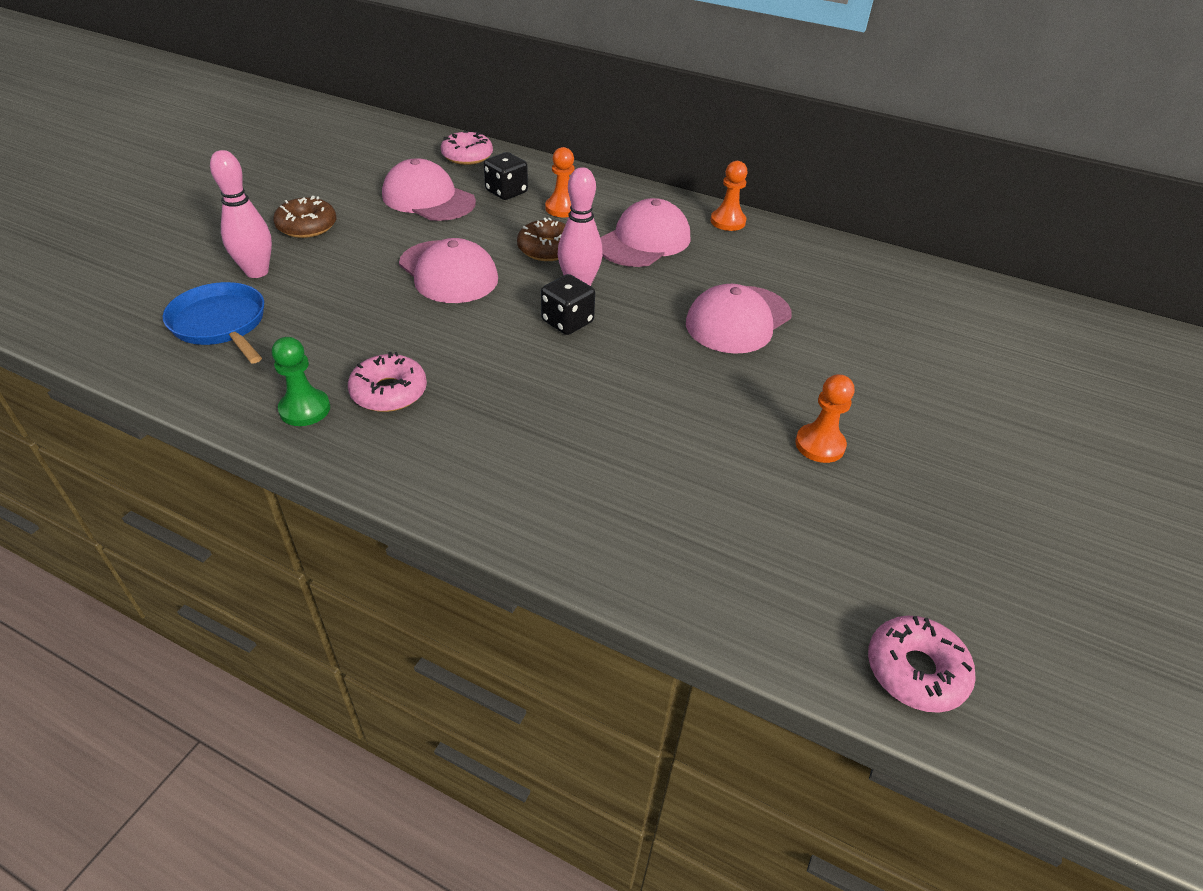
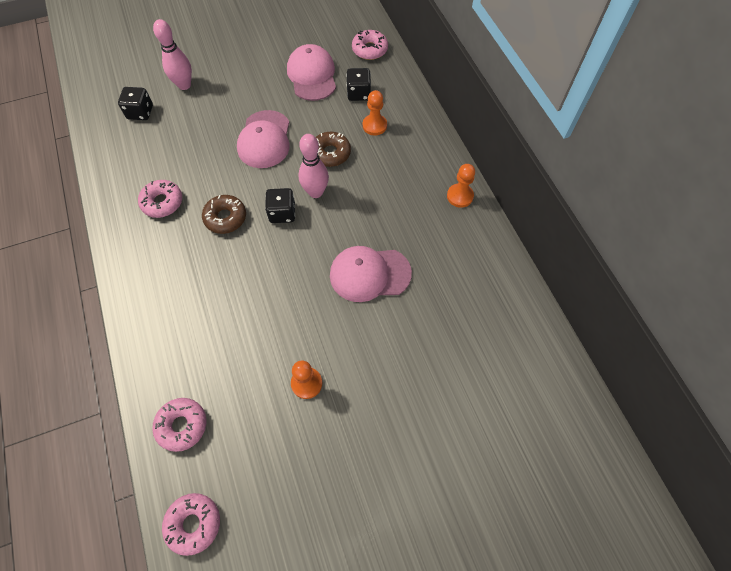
camera: 45 degrees right, 20 degrees up
blue pan [163,282,264,363] -> black dice [118,87,153,120]
green pawn [272,337,330,426] -> none
brown donut [273,196,336,238] -> brown donut moved to [202,195,246,234]
pink cap [600,198,690,267] -> none
none -> pink donut [152,398,207,452]

